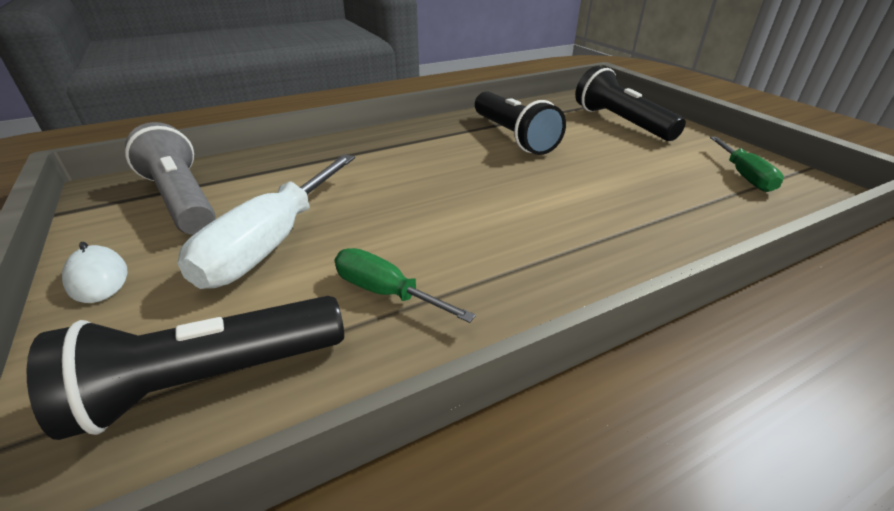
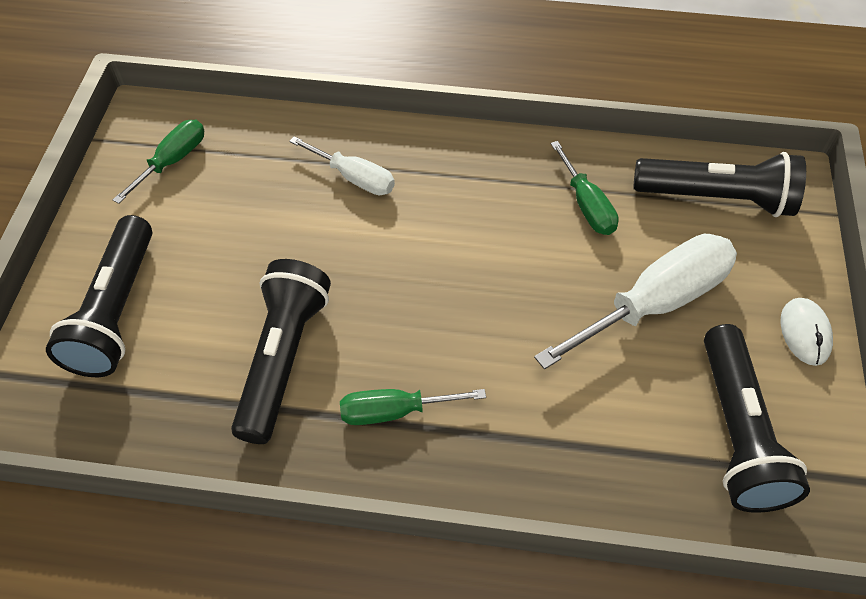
camera: 145 degrees left, 20 degrees up
grey flashlight [125,122,215,235] -> black flashlight [704,324,810,513]
none -> white screwdriver [289,136,395,195]
none -> green screwdriver [340,389,486,425]

